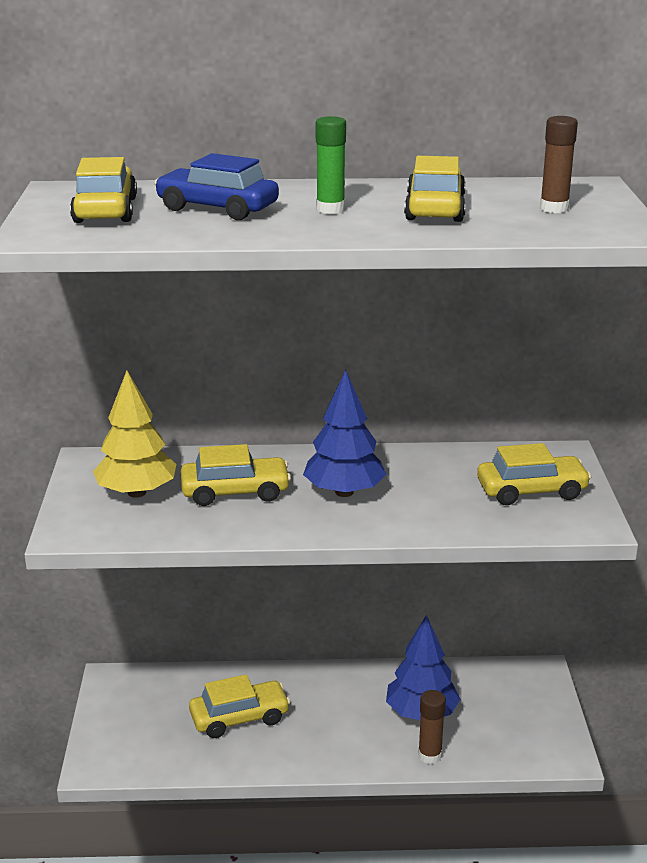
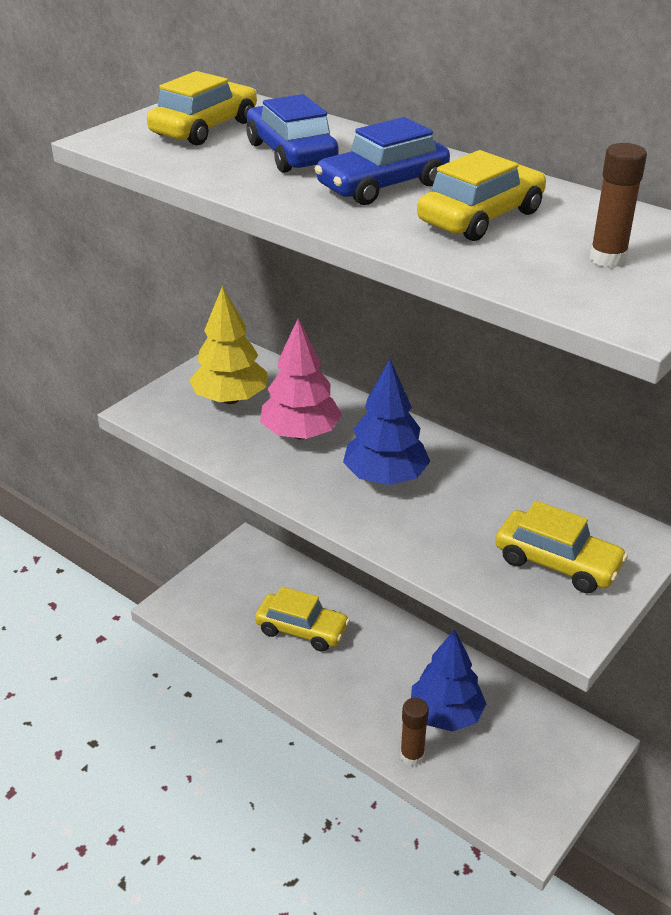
camera: 40 degrees right, 10 degrees up
yellow car [181,444,291,506] -> pink tree [260,318,342,439]
green glue stick [316,116,346,214] -> blue car [315,117,450,205]

